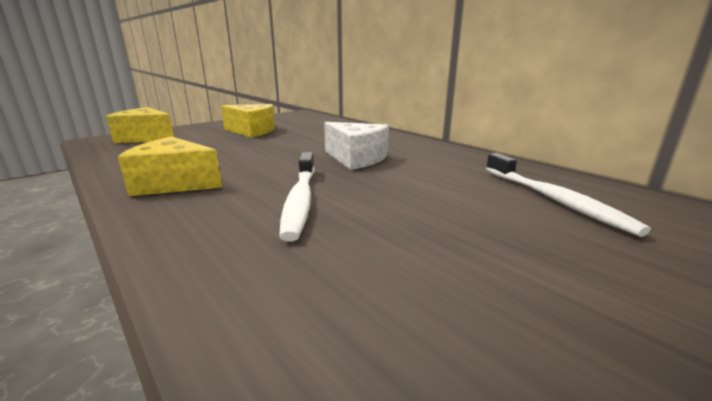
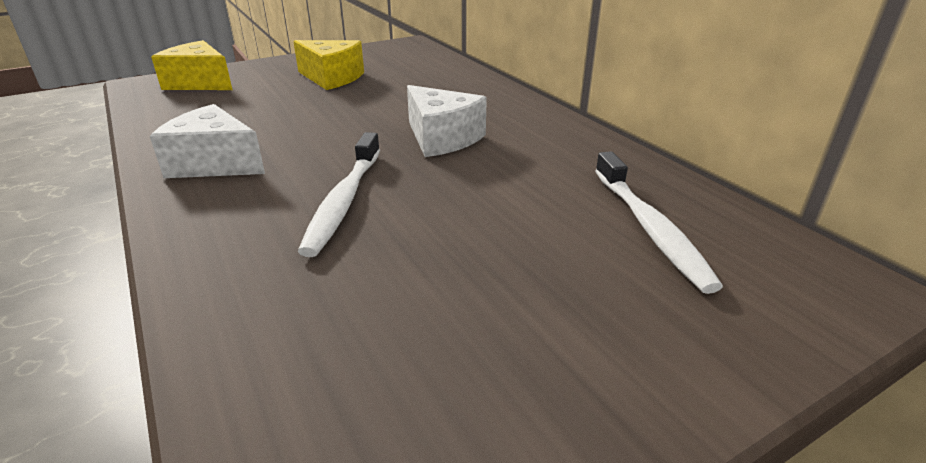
camera: 10 degrees right, 10 degrees up
yellow cheese [118,137,222,196] -> white cheese [150,104,265,178]

